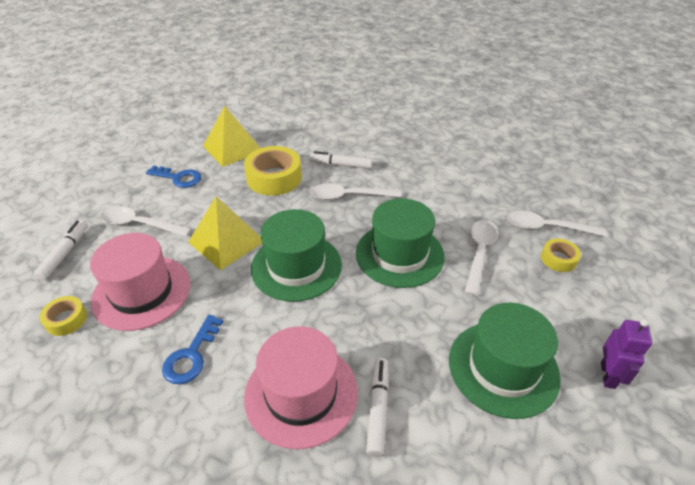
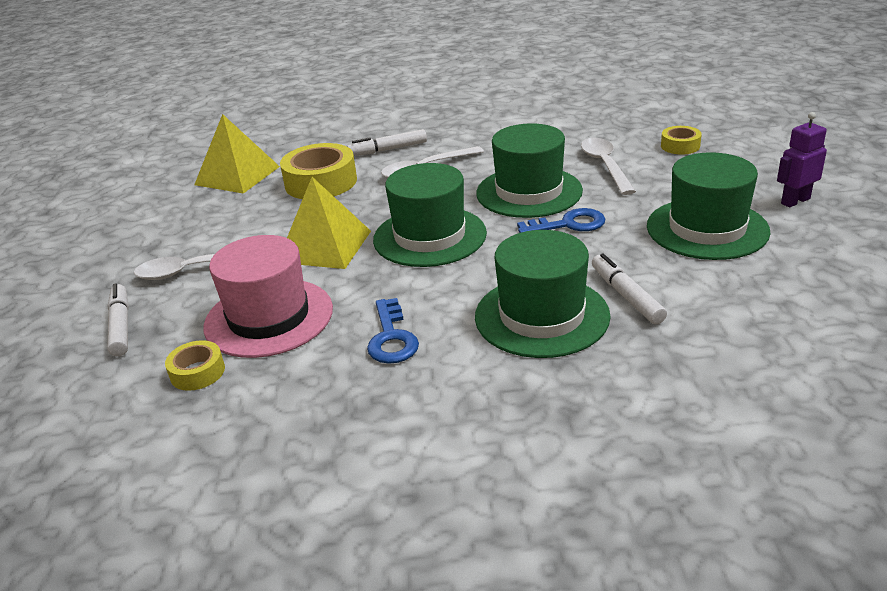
camera: 25 degrees left, 10 degrees down
blue key [146,165,202,188] -> blue key moved to [517,208,606,233]
pink hat [244,326,358,449] -> green hat [475,230,611,358]
white spoon [507,211,607,237] -> none
purple robot [601,319,652,389] -> purple robot turned 105 degrees counterclockwise [777,112,827,208]

